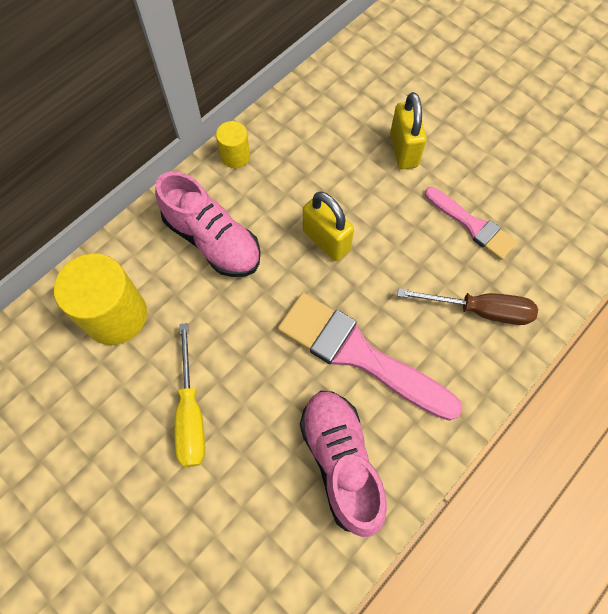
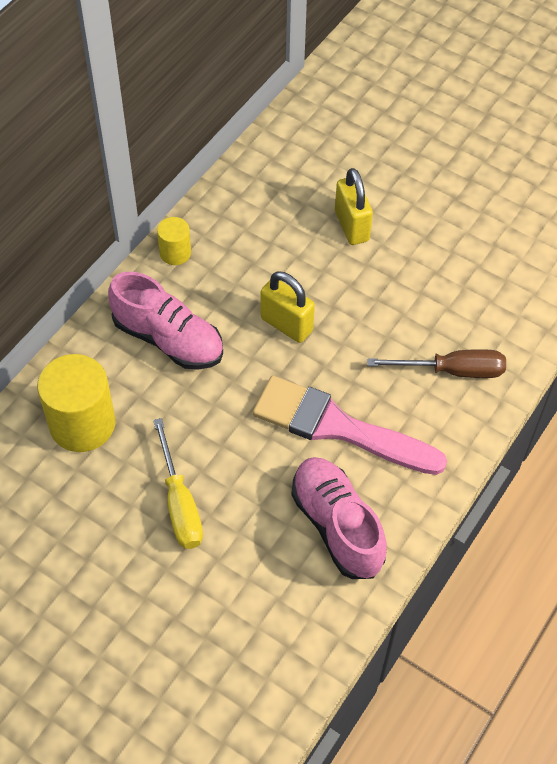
camera: 10 degrees left, 10 degrees down
pink brush [425,187,517,260] -> none

